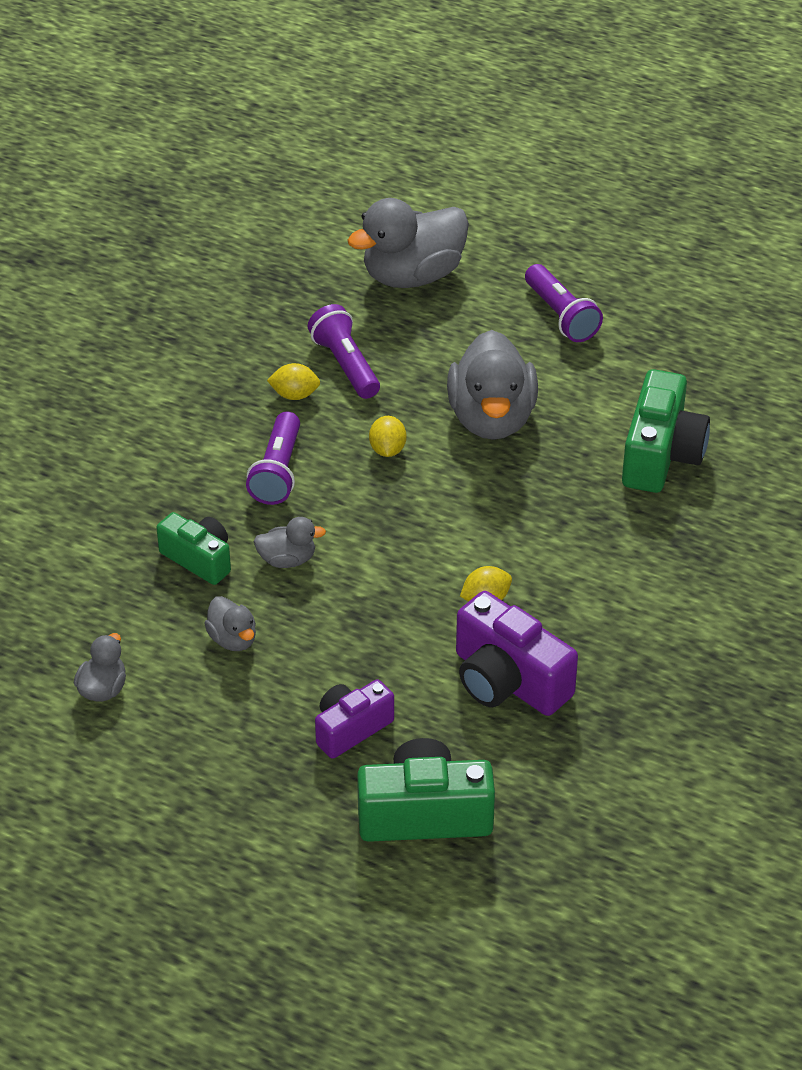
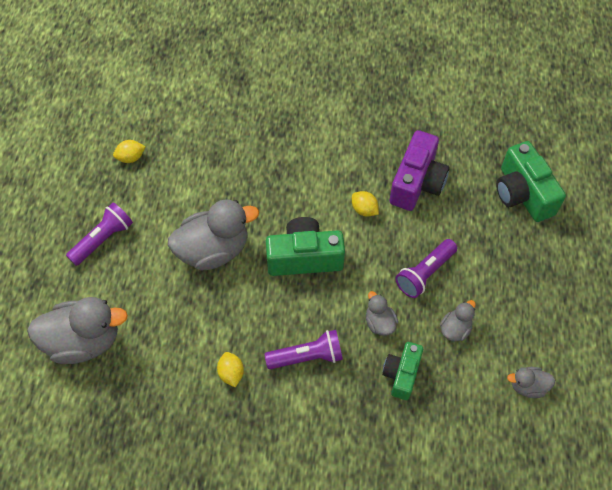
camera: 110 degrees left, 15 degrees up
purple flashlight [308,304,380,399] -> purple flashlight moved to [395,239,457,298]
purple camera [315,679,394,759] -> none
grey duck [347,198,469,288] -> grey duck turned 45 degrees counterclockwise [27,297,128,364]
yellow lemon [369,416,407,457] -> yellow lemon moved to [113,140,146,163]
green camera [622,369,710,493] -> green camera moved to [266,217,345,276]

